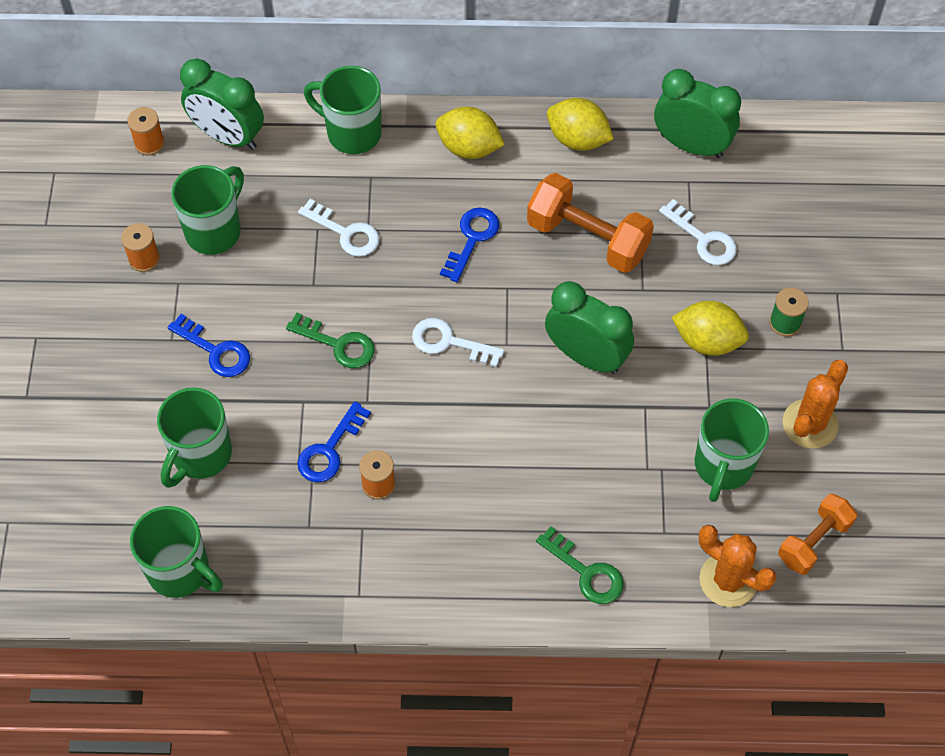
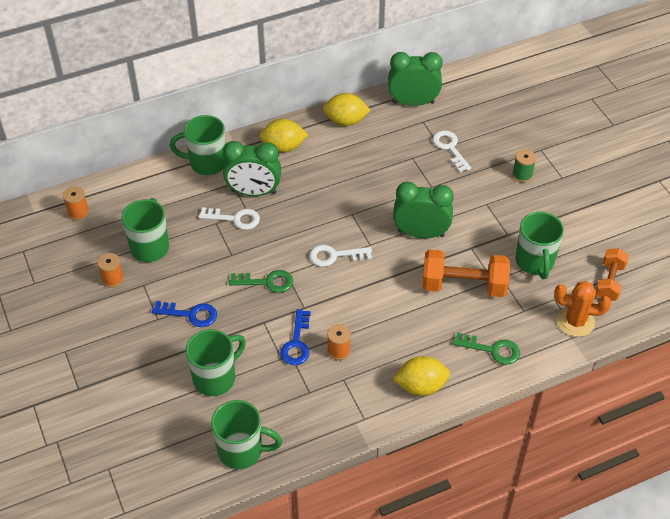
camera: 25 degrees left, 10 degrees down
green mug [157,387,232,488] -> green mug turned 135 degrees counterclockwise [186,329,246,396]
green clock [180,58,264,150] -> green clock moved to [223,141,281,196]
blue key [440,208,499,282] -> none
orange dumbbell [527,173,654,273] -> orange dumbbell moved to [422,249,510,297]
white key [659,199,737,265] -> white key turned 135 degrees counterclockwise [432,130,471,173]
yellow lemon [672,301,749,356] -> yellow lemon moved to [393,356,450,396]
orange cactus [783,360,848,449] -> none

